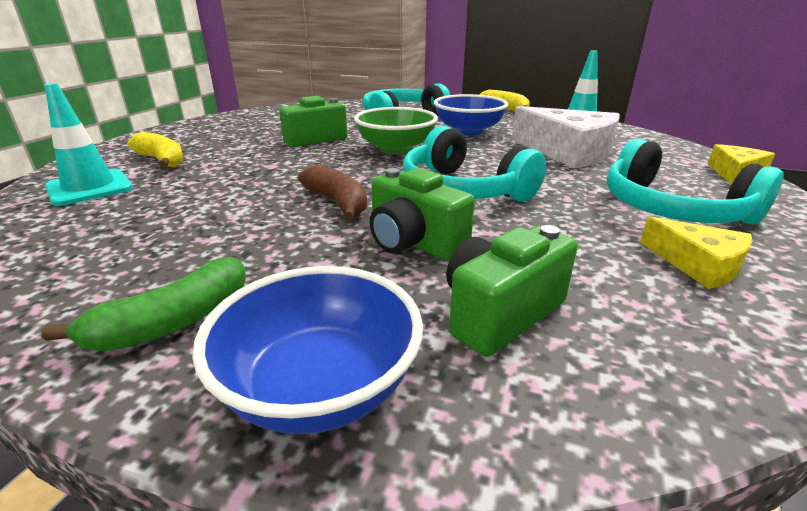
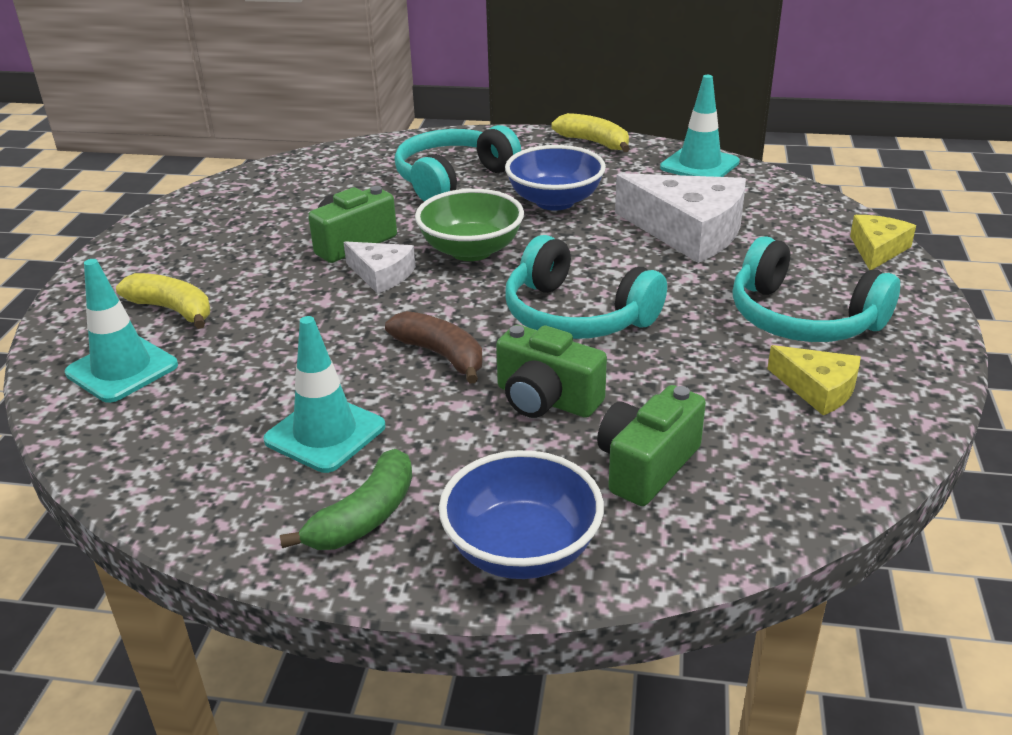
camera: 10 degrees left, 5 degrees up
none -> turquoise traffic cone [263,316,385,473]
none -> white cheese [343,241,416,294]

